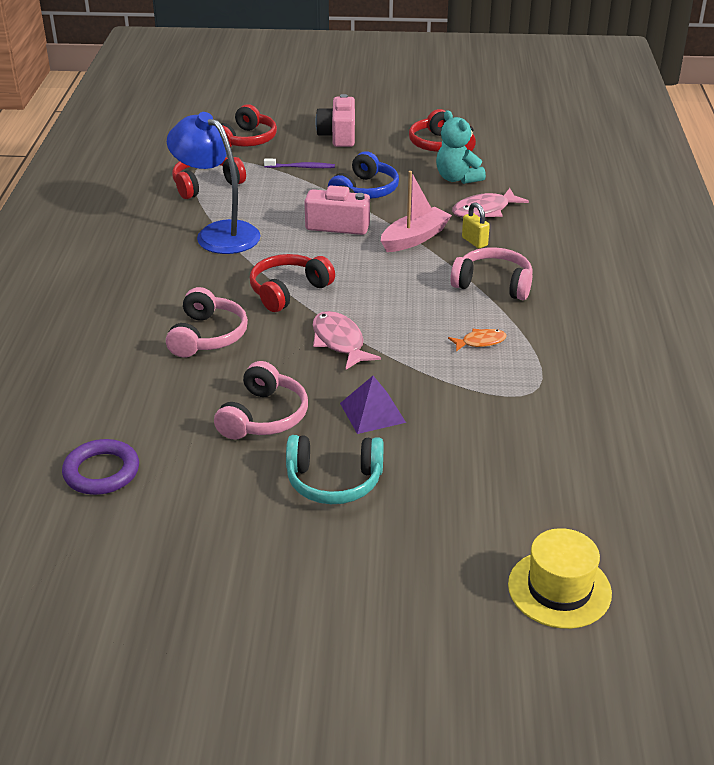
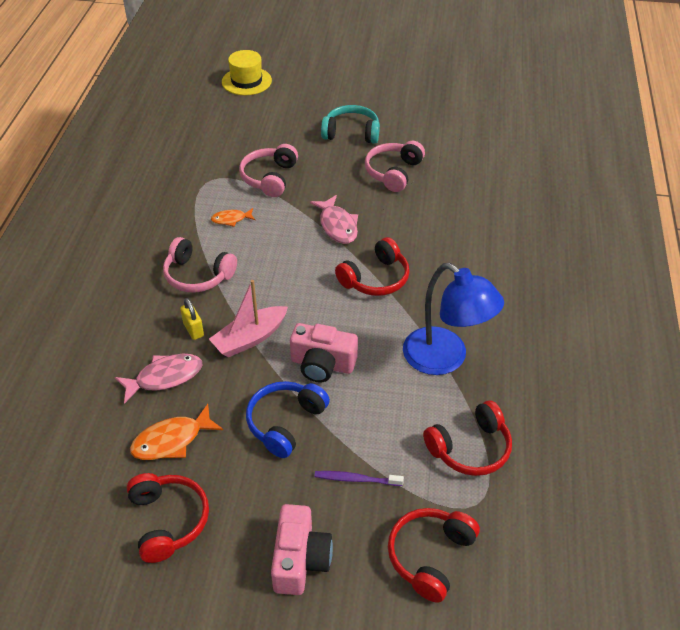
camera: 175 degrees left, 10 degrees up
purple ring [62,439,139,495] -> none
pink headphones [166,287,248,357] -> pink headphones moved to [239,144,298,197]
purple pyramid [340,376,406,434] -> none
turquoise teddy bear [436,110,486,184] -> orange fish [130,404,223,460]

